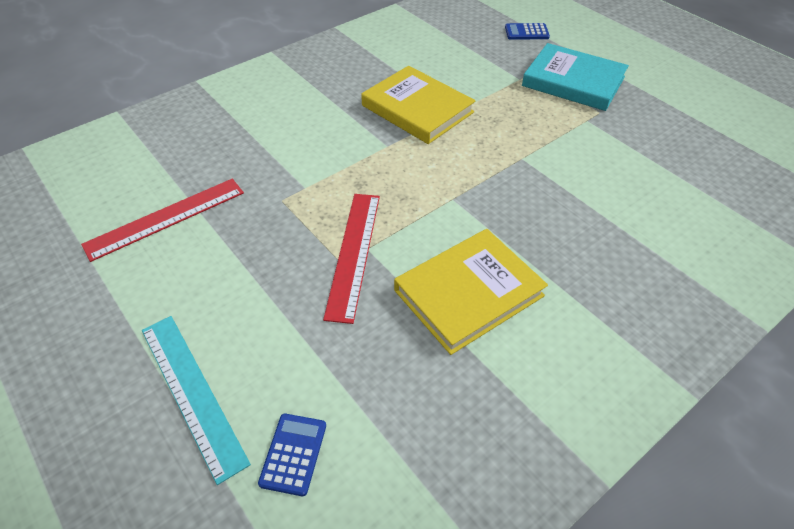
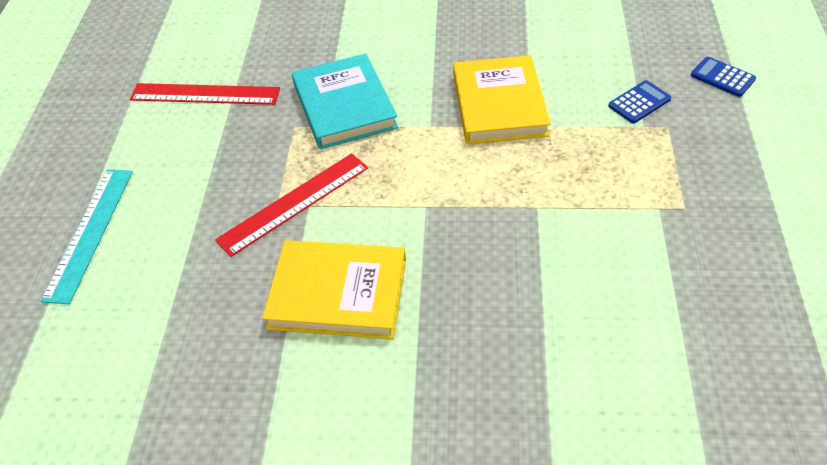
camera: 45 degrees right, 0 degrees up
blue calculator [258,414,326,496] -> blue calculator moved to [608,80,671,124]
turquoise book [522,43,629,111] -> turquoise book moved to [292,53,398,149]

